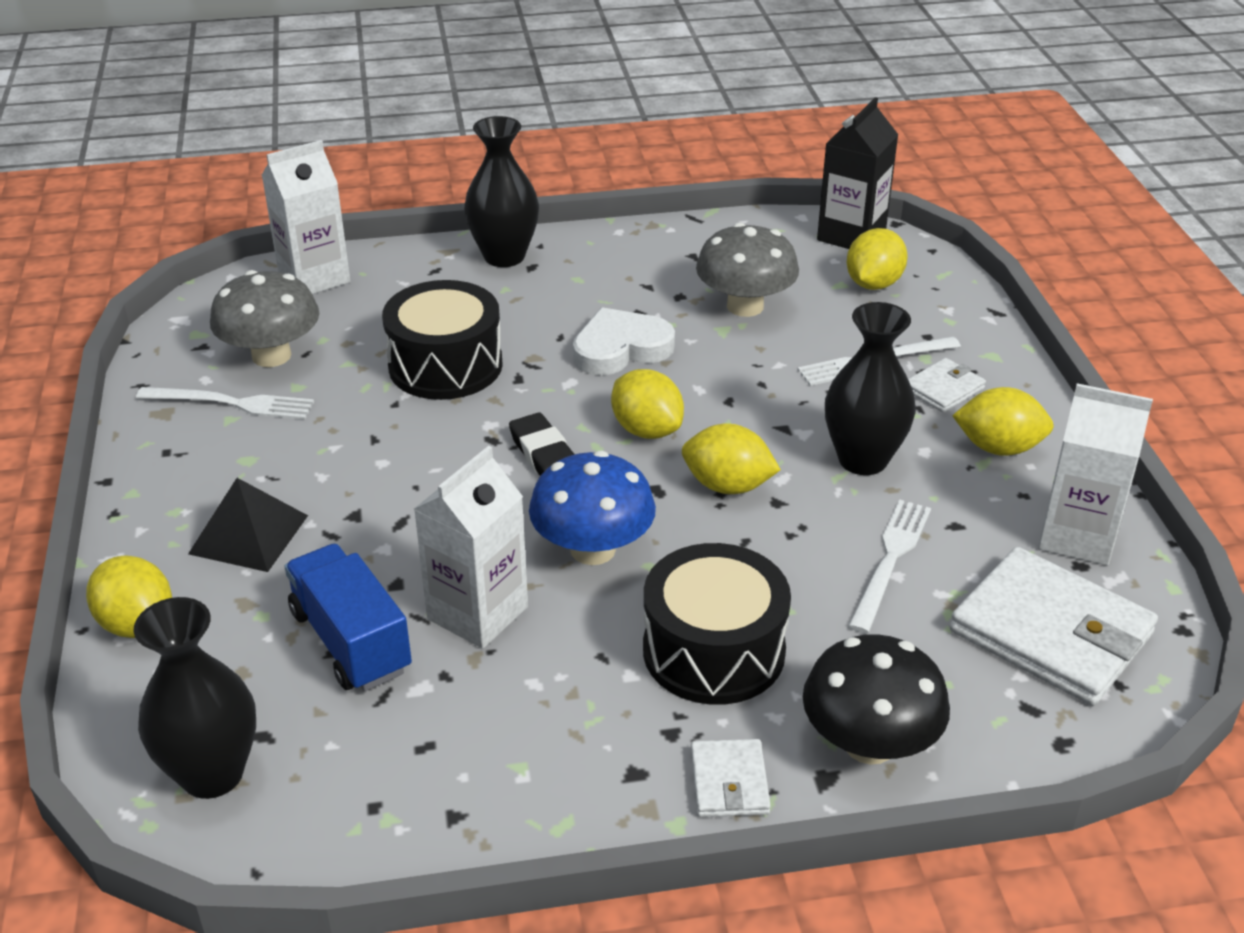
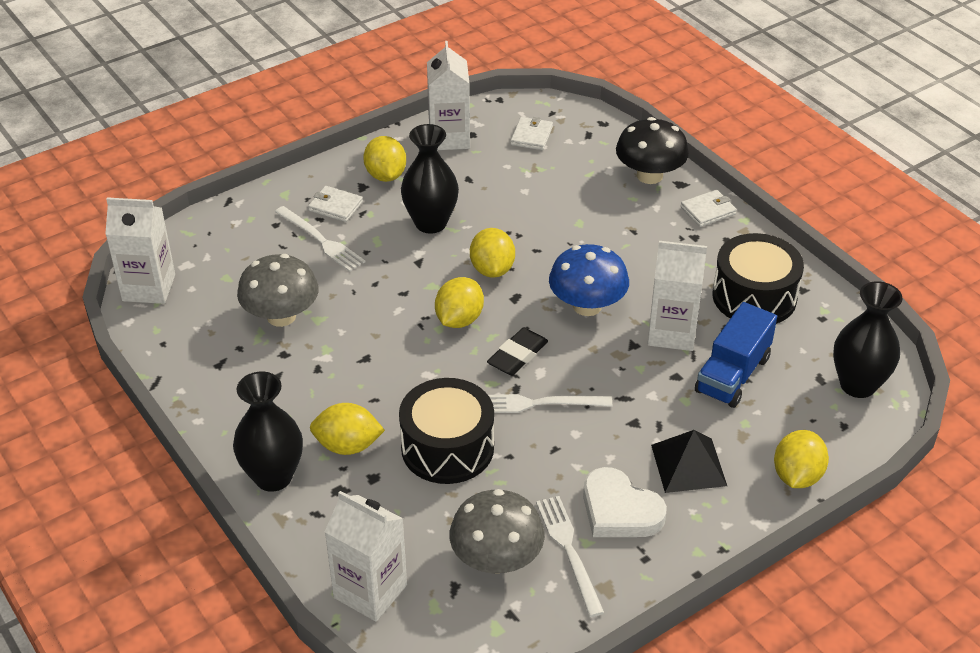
camera: 115 degrees left, 5 degrees up
white heart [573,307,675,376] -> white heart moved to [583,467,667,537]
black drum [643,543,791,705] -> black drum moved to [712,233,804,324]
black carton [817,97,899,249] -> white carton [105,197,175,304]
yellow lemon [847,228,908,290] -> yellow lemon moved to [310,403,385,455]
white fork [848,500,931,633] -> white fork moved to [488,394,612,413]
white wallet [949,547,1158,706] -> white wallet [510,117,553,150], size x0.49

